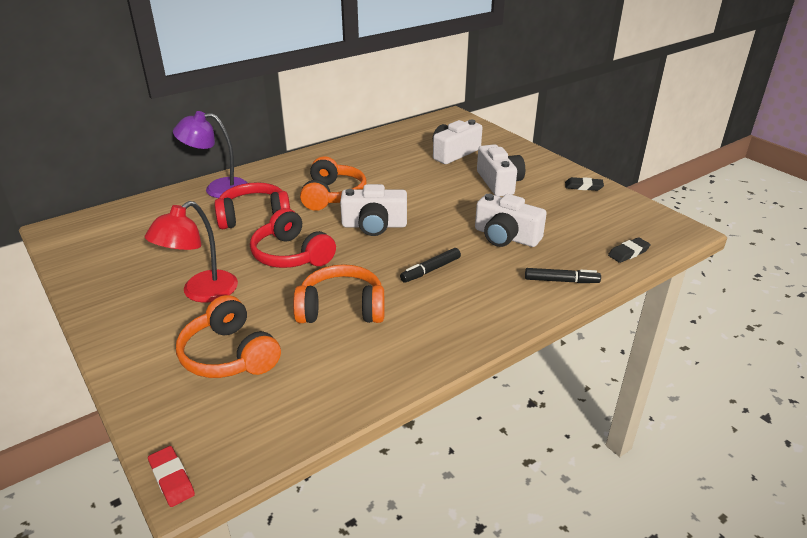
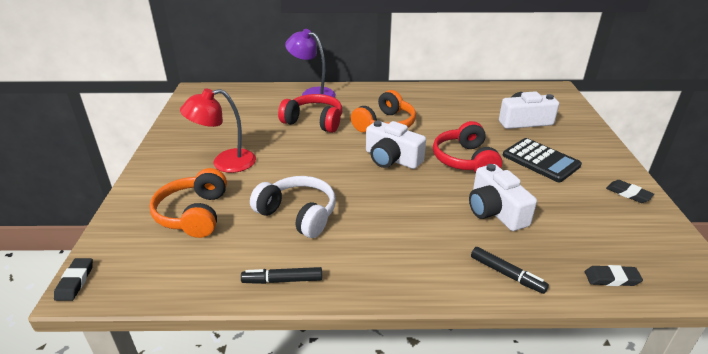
camera: 35 degrees right, 0 degrees up
red eraser [148,446,195,507] -> black eraser [54,258,93,301]
red headphones [250,208,336,268] -> red headphones moved to [433,121,502,173]
orange headphones [293,264,384,323] -> white headphones [250,176,336,238]
black marker [400,248,461,283] -> black marker moved to [241,267,322,284]
white camera [477,144,525,196] -> black calculator [503,138,582,182]

